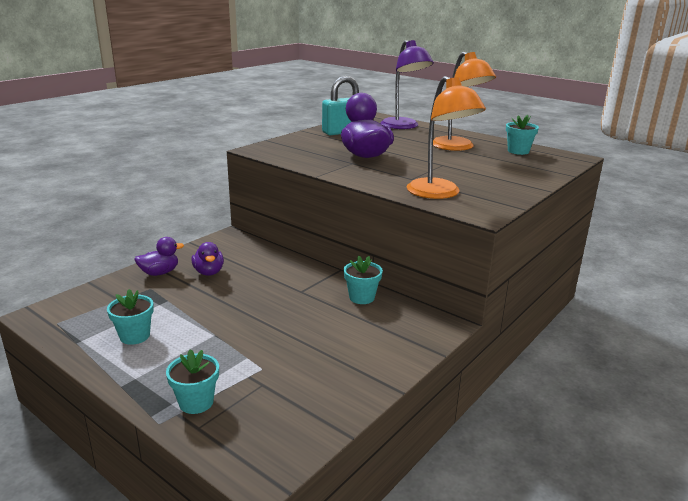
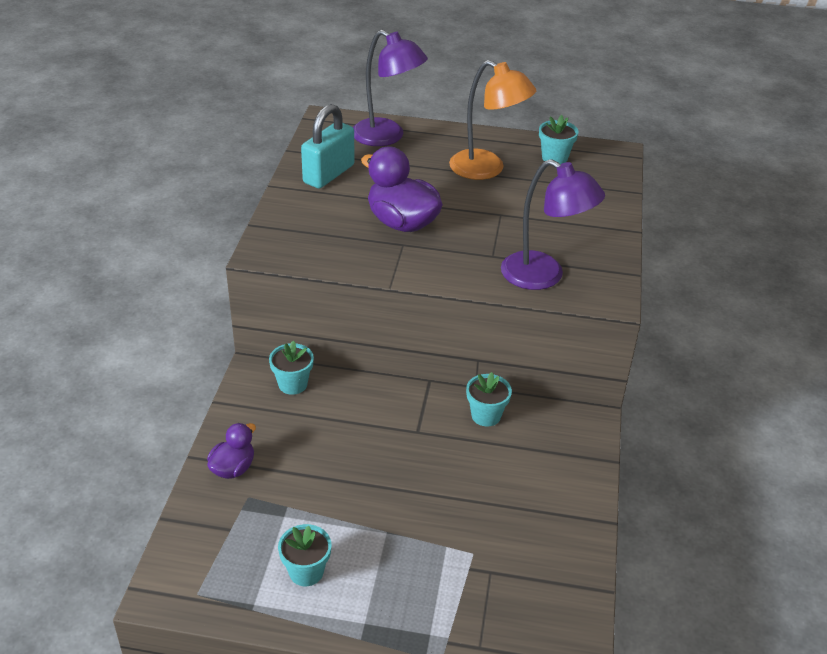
camera: 30 degrees left, 15 degrees up
turquoise flower pot [166,349,219,414] -> turquoise flower pot moved to [269,340,314,395]
purple duck [191,242,224,276] -> none
orange lamp [407,76,486,199] -> purple lamp [501,159,605,290]

